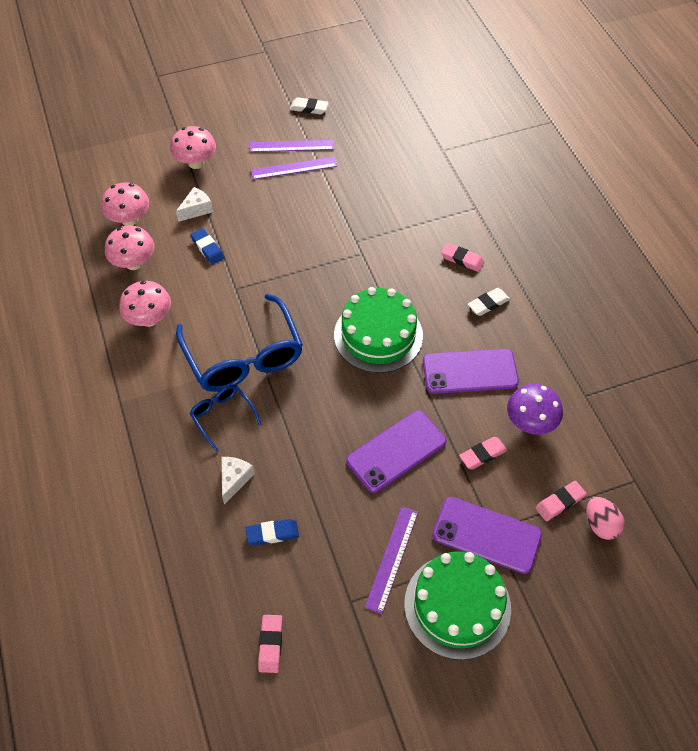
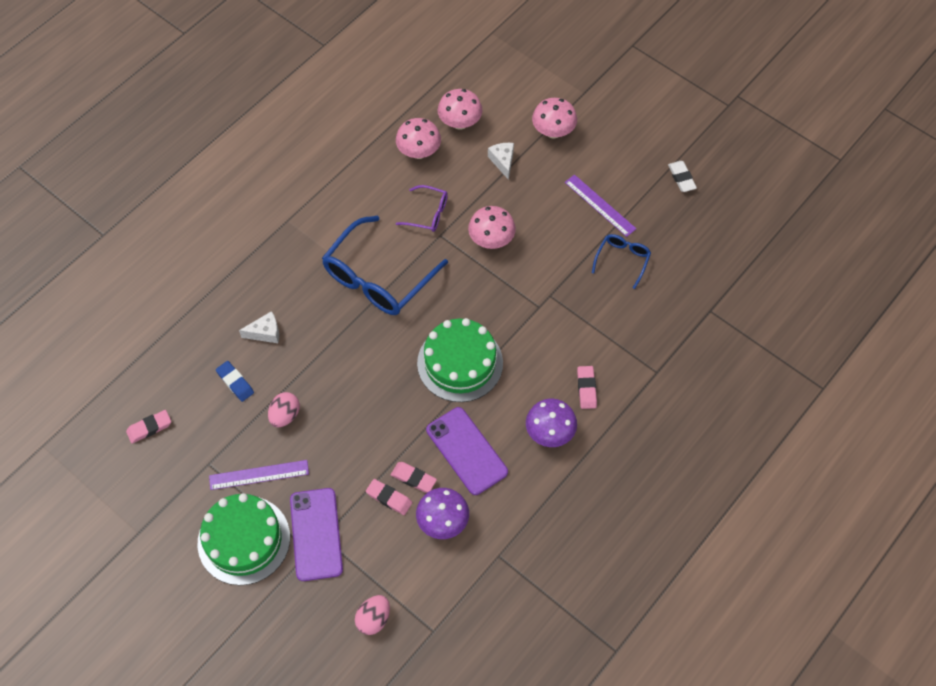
camera: 60 degrees right, 5 degrees up
pink mushroom [119,281,171,327] -> pink mushroom moved to [468,206,516,249]
white cheese [176,187,213,222] -> white cheese turned 120 degrees counterclockwise [488,143,514,180]
blue eraser [190,228,225,265] -> none
blue glasses [190,385,261,452] -> blue glasses moved to [592,234,651,289]
purple ruler [250,140,334,152] -> none
purple phone [346,410,447,493] -> none
white eraser [468,288,510,316] -> purple mushroom [526,399,577,447]
pink eraser [536,481,587,521] -> pink eraser moved to [391,462,437,493]
none -> pink egg [268,392,300,427]
none -> purple glasses [396,185,448,232]

